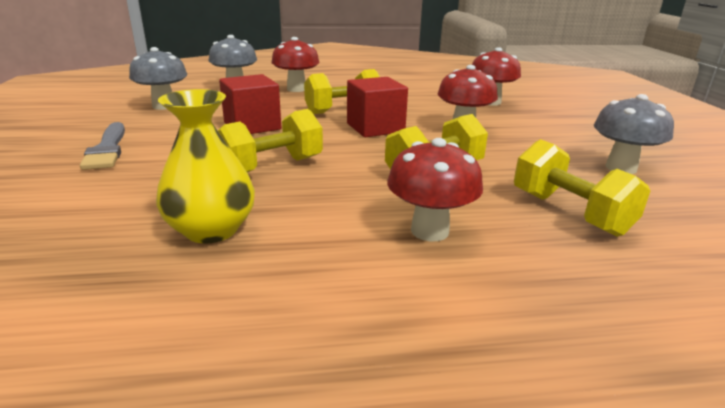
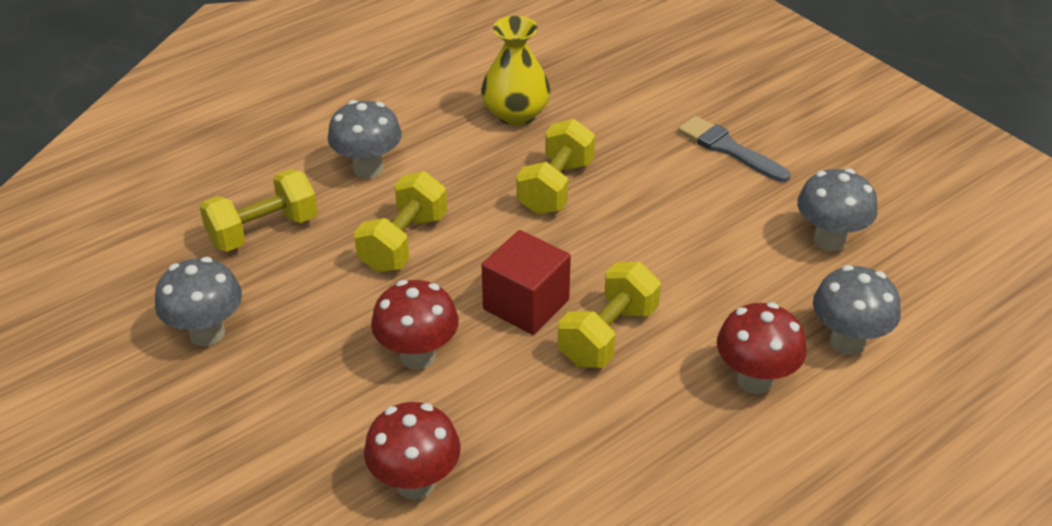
camera: 150 degrees right, 15 degrees up
red cube [219,74,281,134] -> none
red mushroom [387,138,483,242] -> grey mushroom [327,100,402,179]
yellow dumbbell [514,139,650,237] -> yellow dumbbell turned 60 degrees counterclockwise [200,169,318,252]

